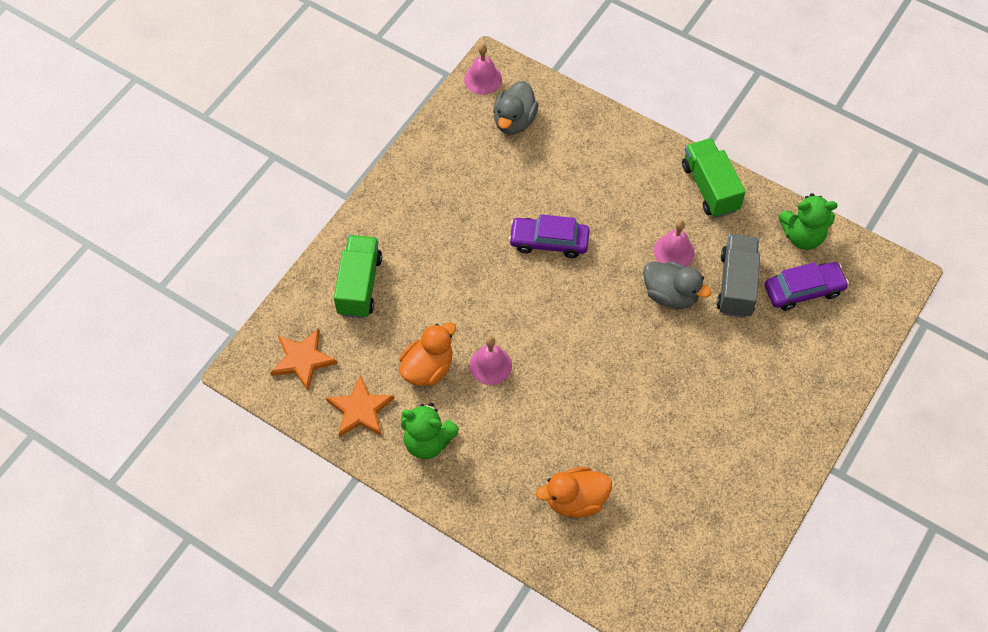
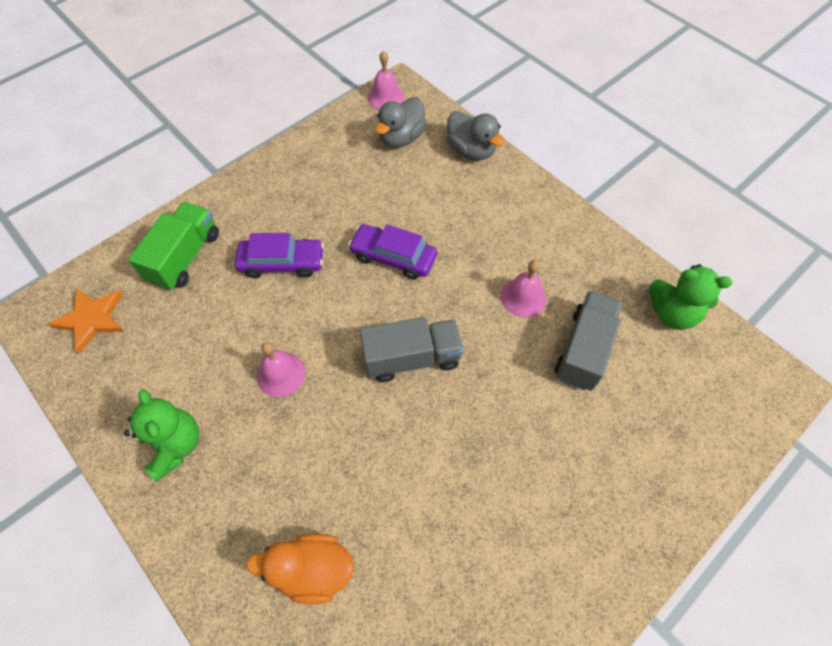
camera: 15 degrees right, 0 degrees up
orange star [326,375,395,437] -> none
orange duck [399,322,456,386] -> none
green teddy bear [401,403,459,459] -> green teddy bear turned 150 degrees counterclockwise [124,389,200,481]
grey duck [643,261,711,309] -> grey duck moved to [447,111,505,160]
green truck [682,138,746,218] -> none
purple car [765,262,849,311] -> purple car moved to [235,233,324,278]
none -> grey truck [360,317,464,382]

